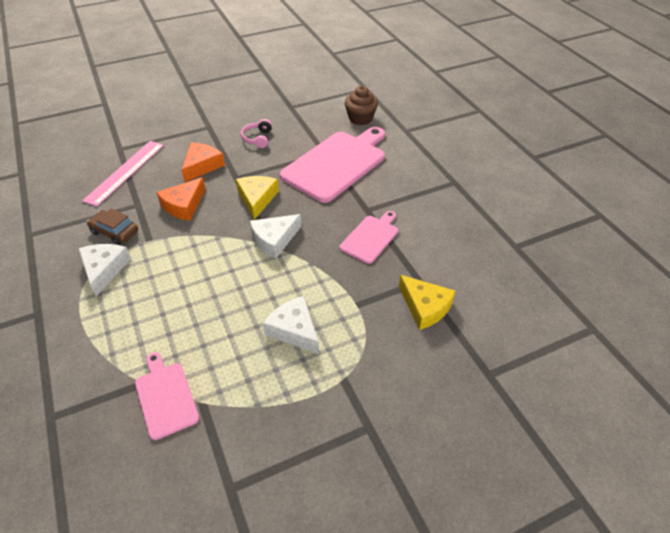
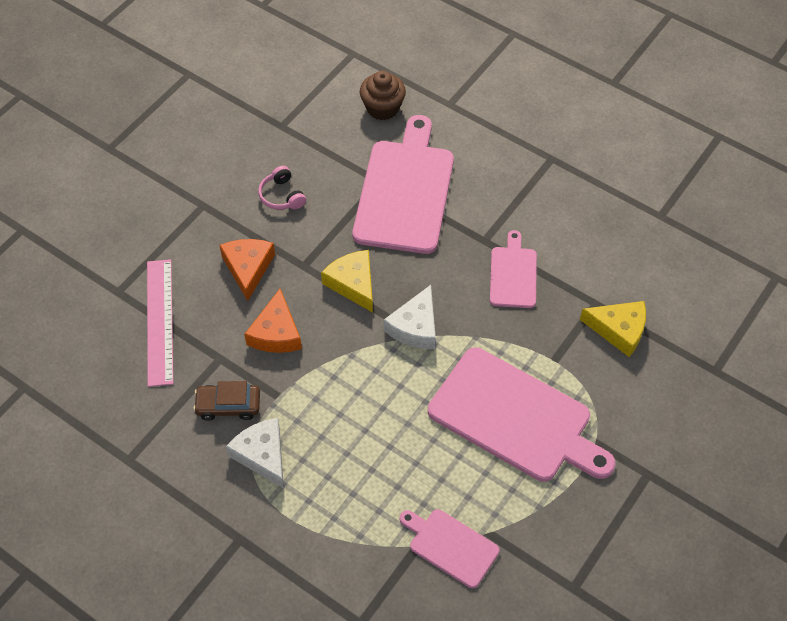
camera: 30 degrees left, 10 degrees up
white cheese [263,296,319,354] -> pink cutting board [428,347,616,482]

